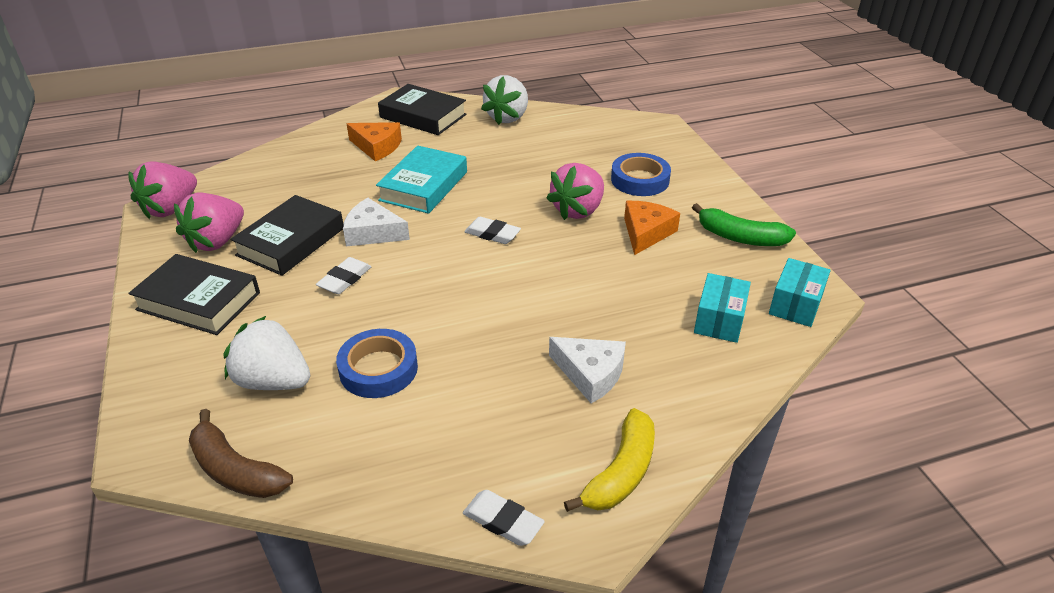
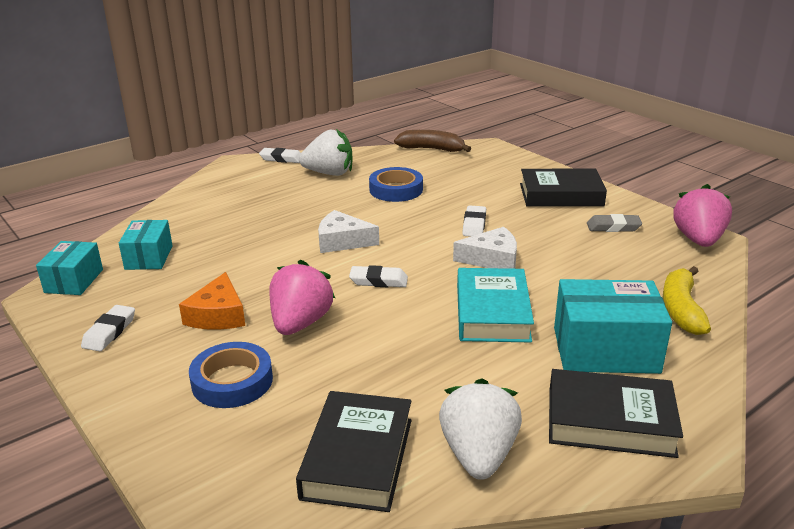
camera: 160 degrees right, 10 degrees down
pink strawberry [174,193,244,253] -> grey eraser [587,214,642,232]
white strawberry [223,316,310,390] -> white strawberry moved to [299,129,353,176]
black book [230,195,343,276] -> black book moved to [296,391,412,512]
orange cheese [346,122,402,161] -> turquoise box [554,279,672,374]
white cheese [549,337,626,403] -> white cheese moved to [318,210,379,253]
yellow banana [564,408,655,512] -> yellow banana moved to [663,266,711,335]
green banana [692,203,796,246] -> white eraser [81,305,135,351]

